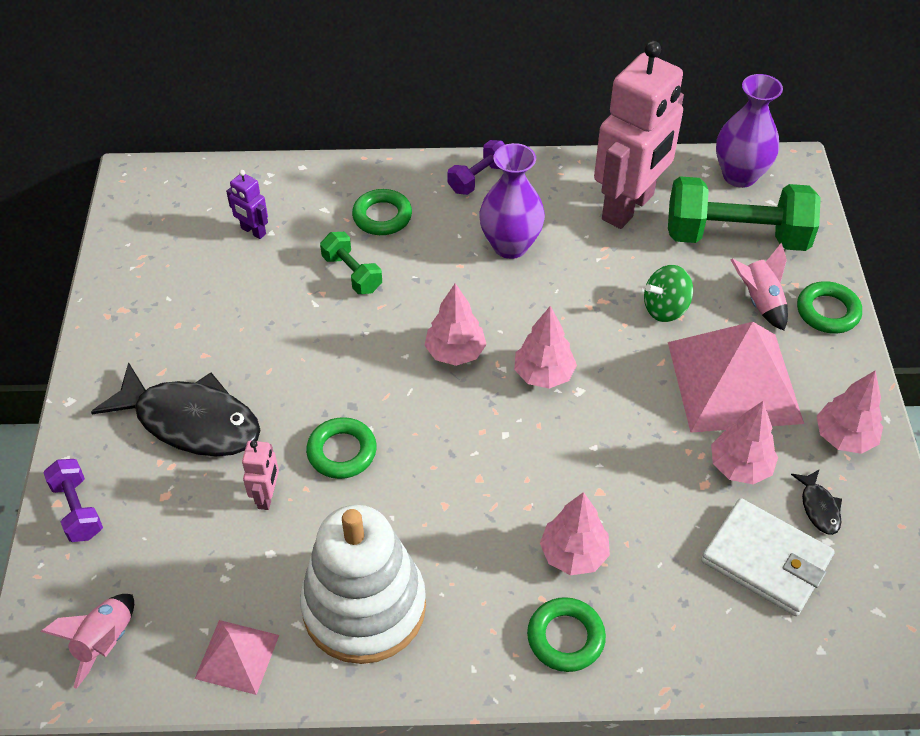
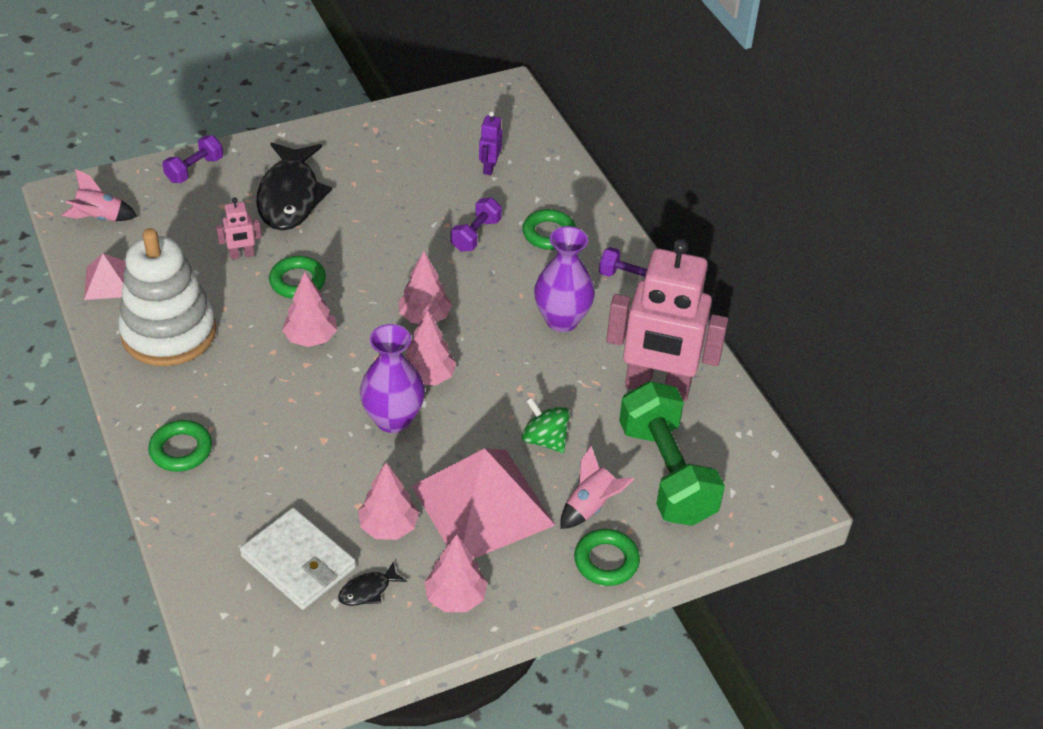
camera: 65 degrees right, 5 degrees down
green dumbbell [320,232,382,294] -> purple dumbbell [451,198,502,251]
pink tree [540,492,610,575] -> pink tree moved to [282,272,337,347]
white wallet [701,498,835,616] -> white wallet turned 60 degrees counterclockwise [240,508,356,610]
purple vase [716,74,783,188] -> purple vase moved to [360,324,425,433]

